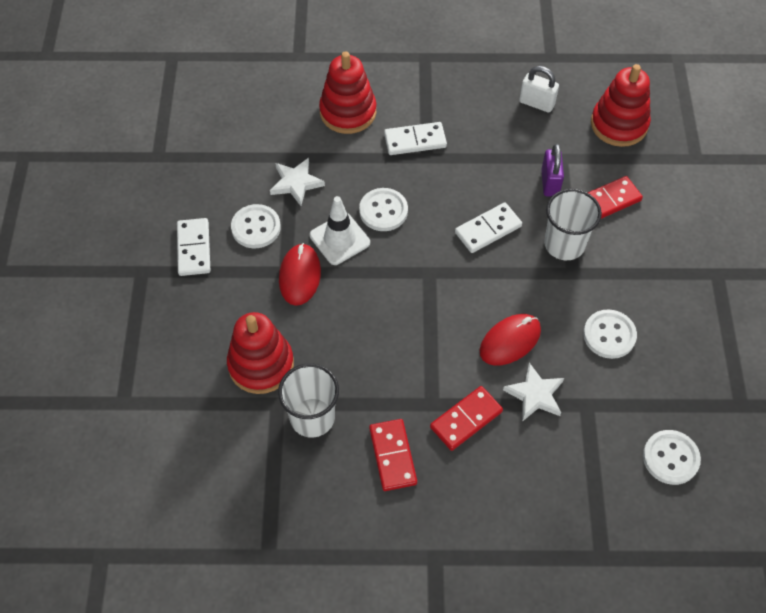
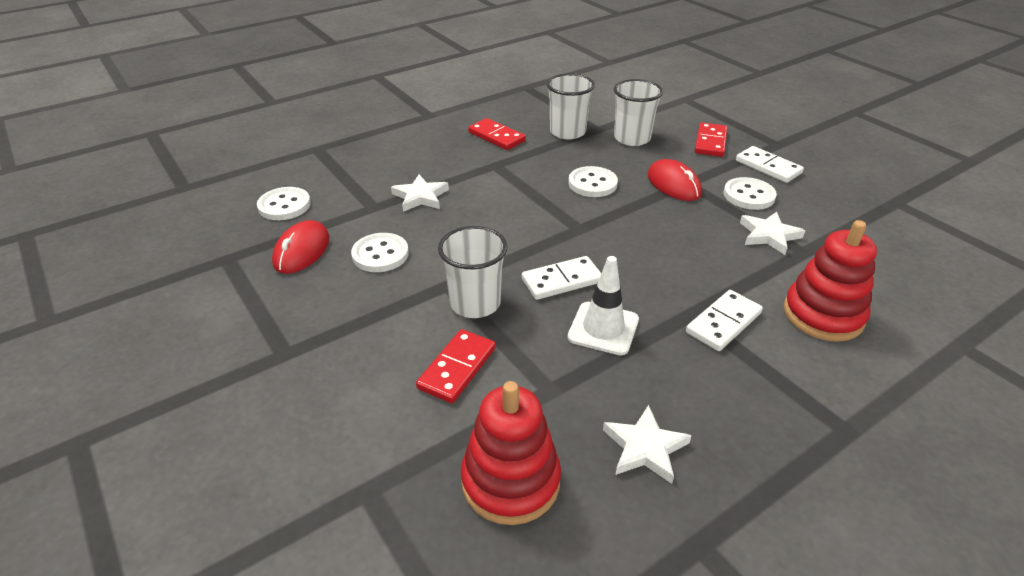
camera: 145 degrees right, 20 degrees down
red stacking toy [227,312,294,394] -> white cup [614,79,663,146]
white traffic cone [310,196,370,265] -> white traffic cone moved to [568,256,639,355]
white button [359,188,408,231] -> white button moved to [568,166,618,197]
red domino [430,386,503,451] -> red domino moved to [695,122,727,157]
white domino [455,202,522,253] -> white domino turned 45 degrees clockwise [522,256,601,300]
red mouse [480,314,541,365] -> red mouse moved to [272,220,330,274]
white padlock [519,66,559,113] -> white star [603,405,692,484]
purple padlock [541,144,564,197] -> none

